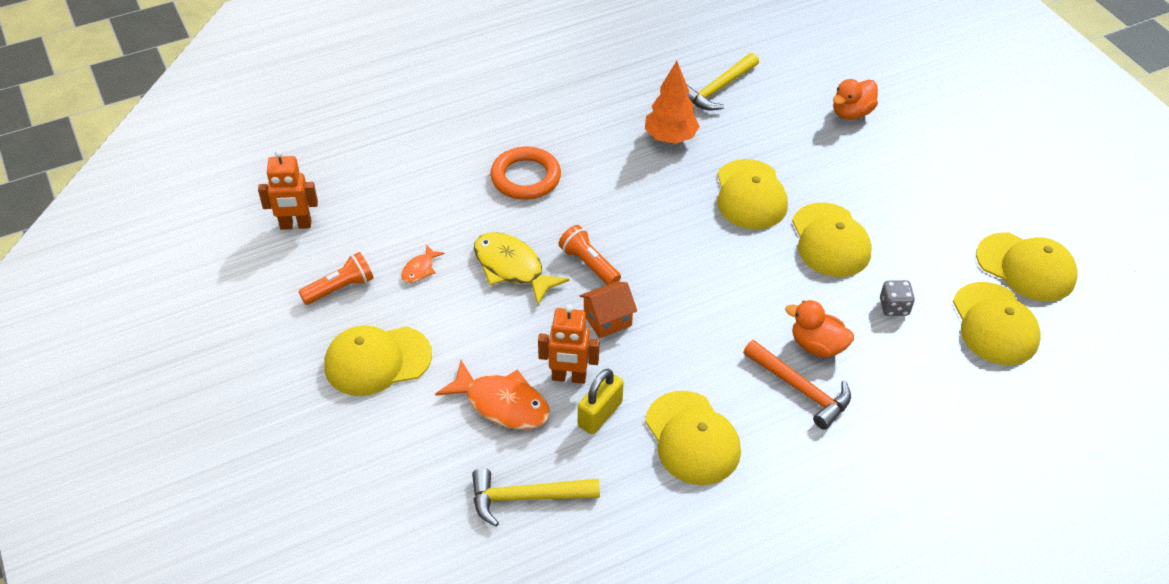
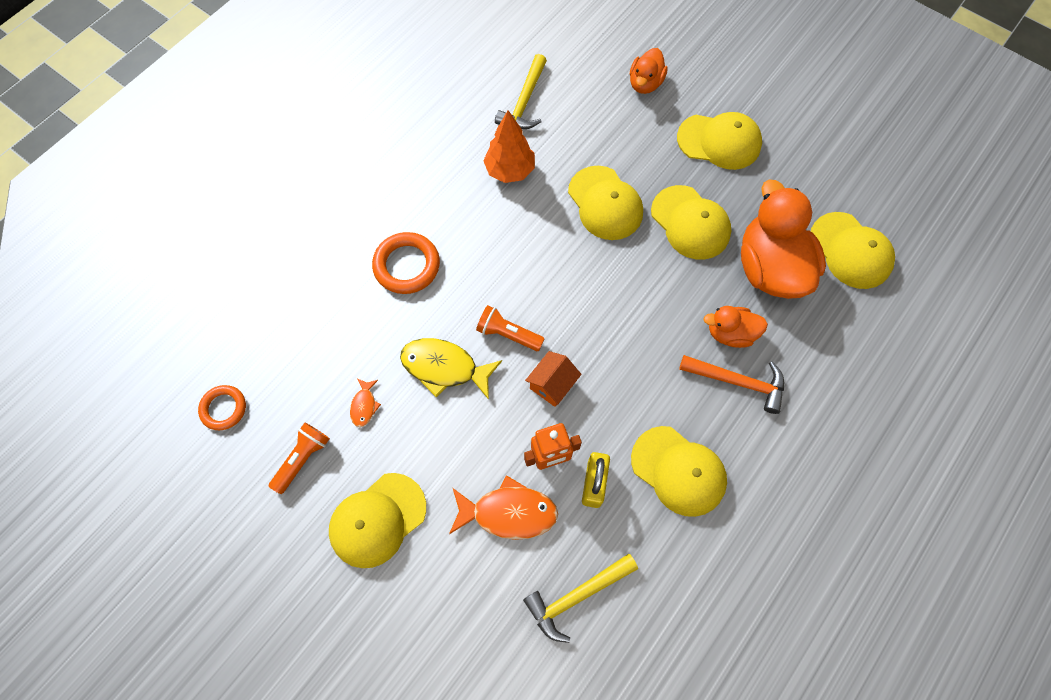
camera: 25 degrees left, 20 degrees up
orange robot [258,150,318,230] -> orange ring [198,385,246,430]
grey dice [880,280,915,316] -> orange duck [741,179,826,299]
yellow cap [976,232,1077,301] -> yellow cap moved to [677,112,762,170]

